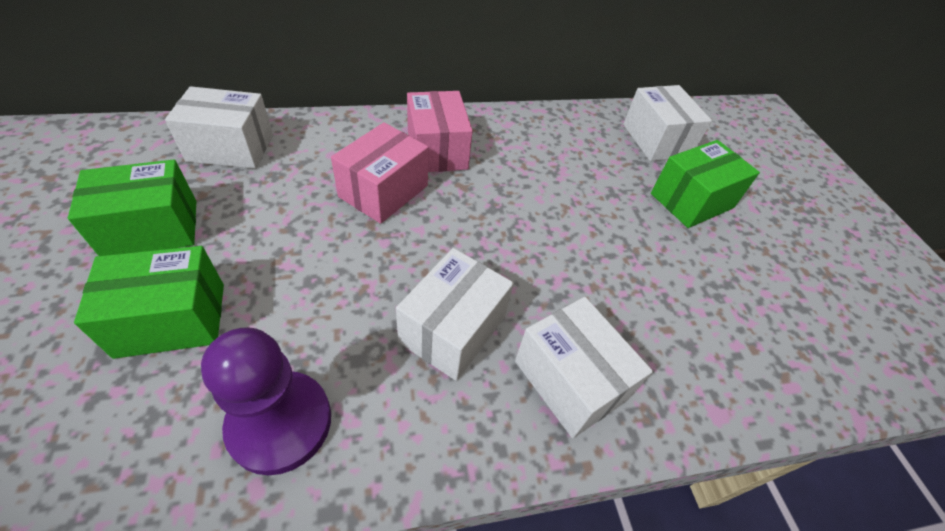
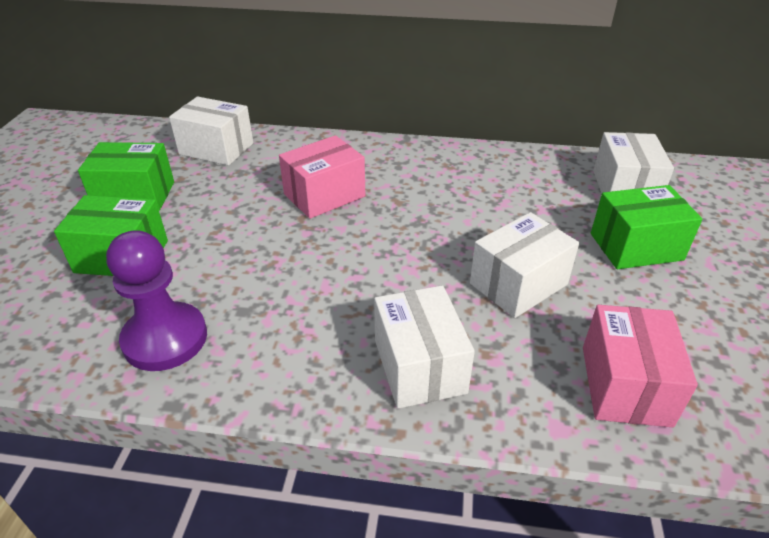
camera: 25 degrees right, 10 degrees down
white box [396,248,514,381] -> white box moved to [470,212,579,318]
pink box [407,91,473,172] -> pink box moved to [583,305,698,428]

